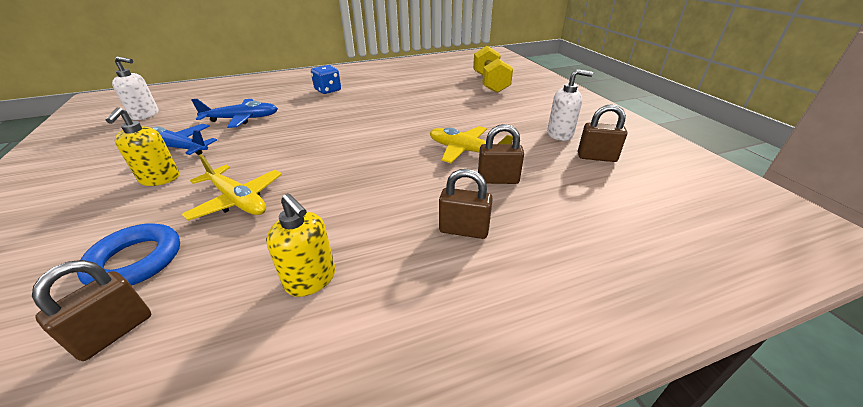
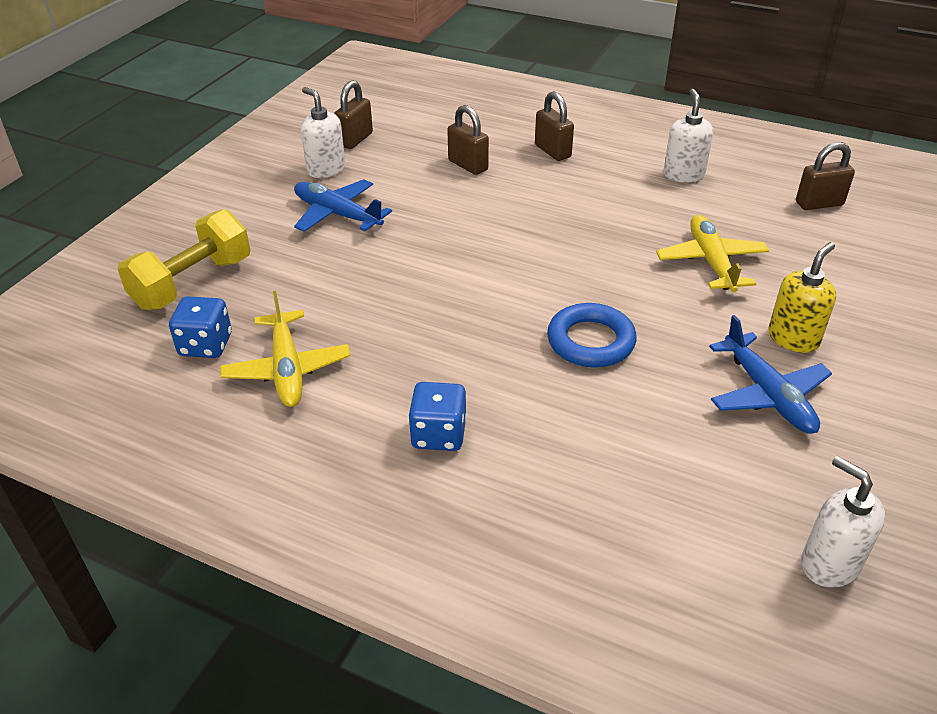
camera: 135 degrees left, 5 degrees up
blue ring [77,223,180,286] -> blue ring moved to [547,303,637,368]
blue plane [191,99,278,128] -> blue plane moved to [294,179,392,232]
yellow soap dispenser [266,193,335,297] -> white soap dispenser [664,89,713,182]
yellow plane [430,126,513,163] -> yellow plane moved to [220,291,351,407]
brown padlock [578,104,627,162] -> brown padlock turned 60 degrees clockwise [334,80,373,149]
none -> blue dice [169,296,232,358]

